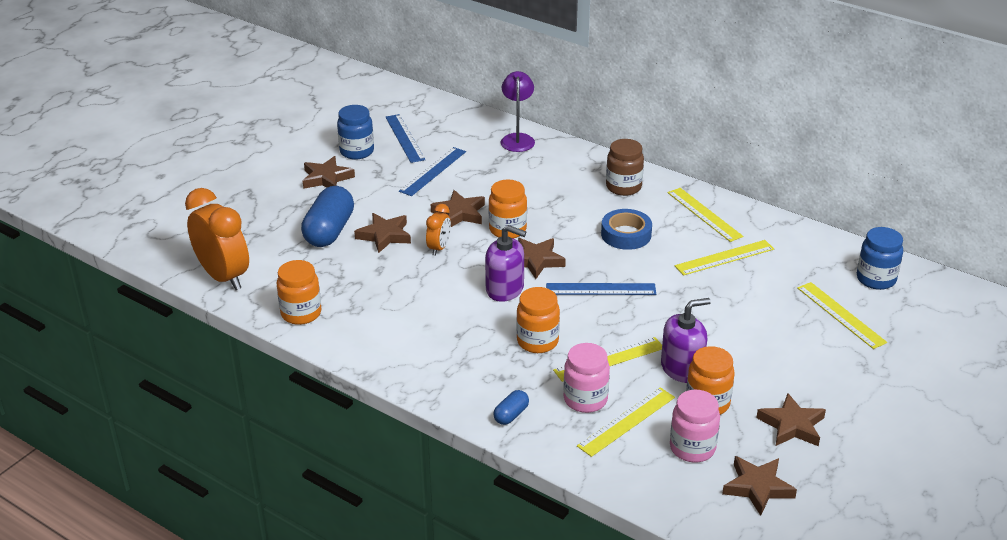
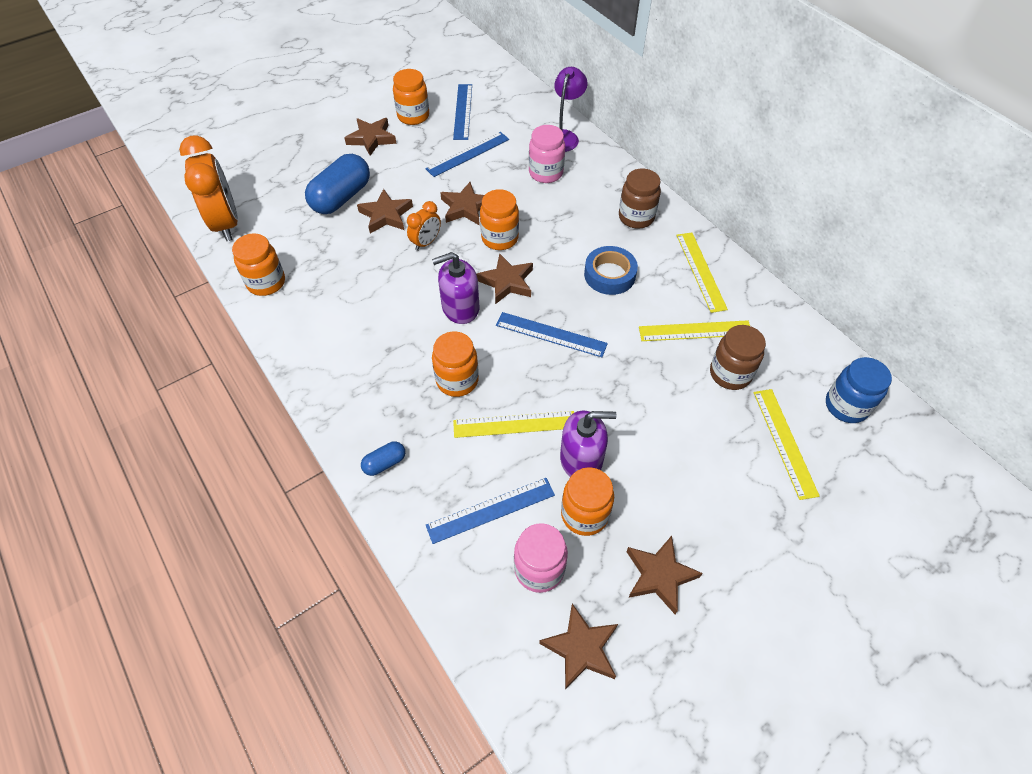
camera: 20 degrees right, 20 degrees up
blue jar [337,105,374,160] -> orange jar [393,69,429,125]
purple soap dispenser [485,225,526,302] -> purple soap dispenser turned 120 degrees clockwise [432,252,479,324]
pink jar [563,343,610,413] -> pink jar moved to [529,125,565,183]
yellow ruler [577,387,675,457] -> blue ruler [426,478,555,544]
none -> brown jar [710,325,766,390]

